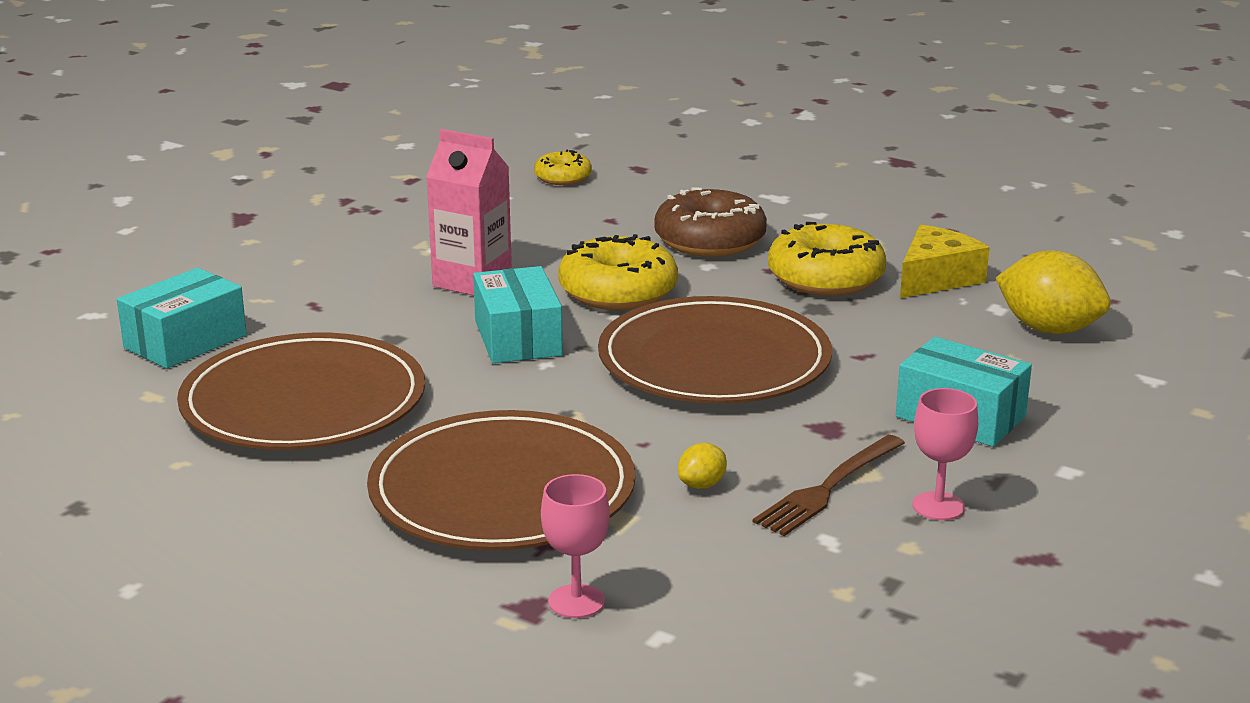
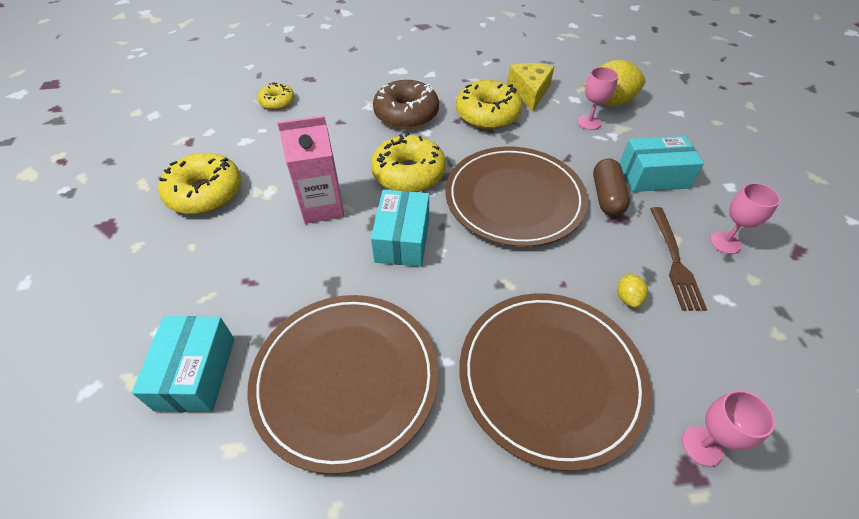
camera: 40 degrees left, 25 degrees up
turquoise box [473,266,563,363] -> turquoise box turned 60 degrees clockwise [371,190,429,267]
none -> yellow donut [158,153,241,214]
none -> pink goblet [578,67,618,130]
none -> brown capsule [593,159,630,216]

